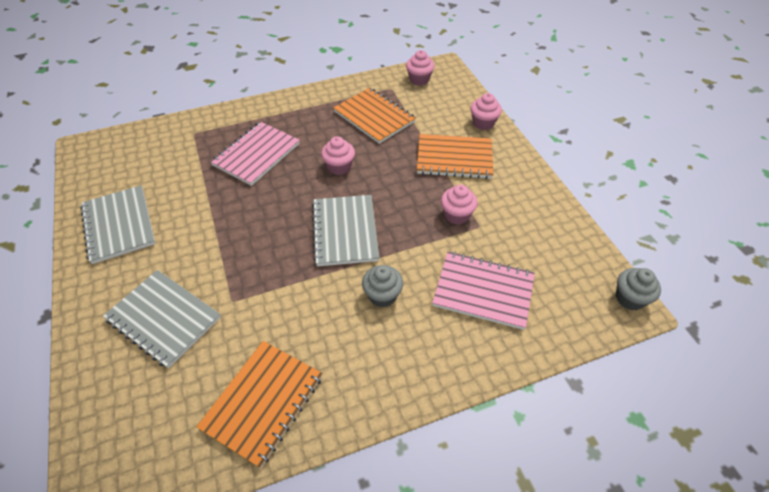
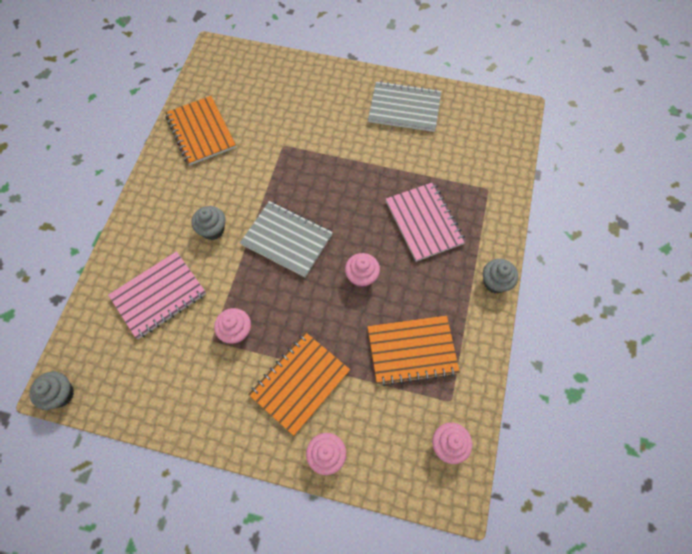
camera: 125 degrees right, 15 degrees up
grey notebook [103,270,221,368] -> none
none -> grey cupcake [483,259,518,293]

